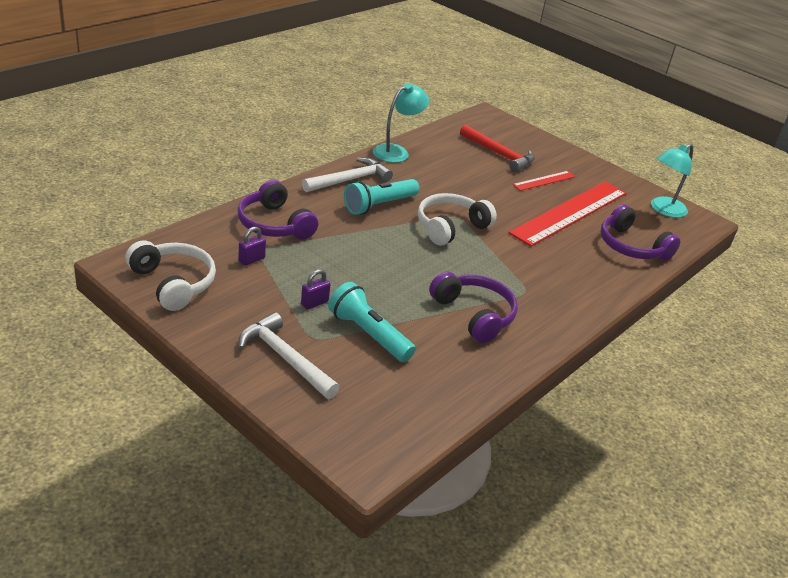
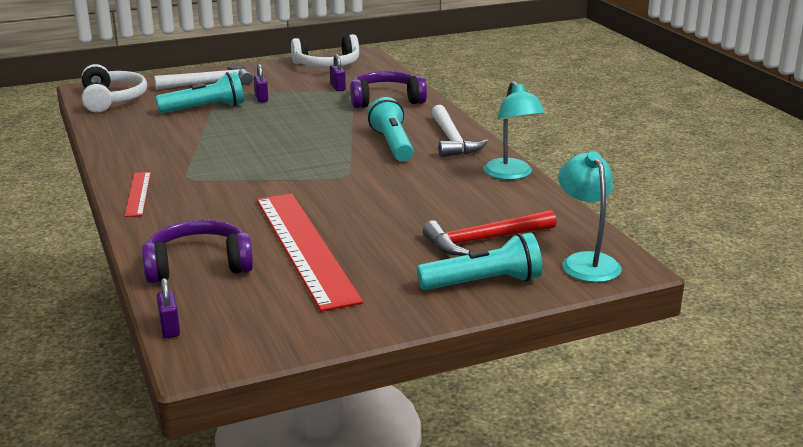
camera: 120 degrees right, 10 degrees down
white headphones [418,193,497,245] -> white headphones moved to [82,64,147,113]
purple headphones [429,272,518,343] -> none
red ruler [513,171,576,191] -> red ruler moved to [124,172,151,217]
turquoise lamp [651,144,693,218] -> turquoise lamp moved to [558,151,622,282]
none -> purple padlock [157,278,180,338]
none -> turquoise flashlight [417,232,542,290]

